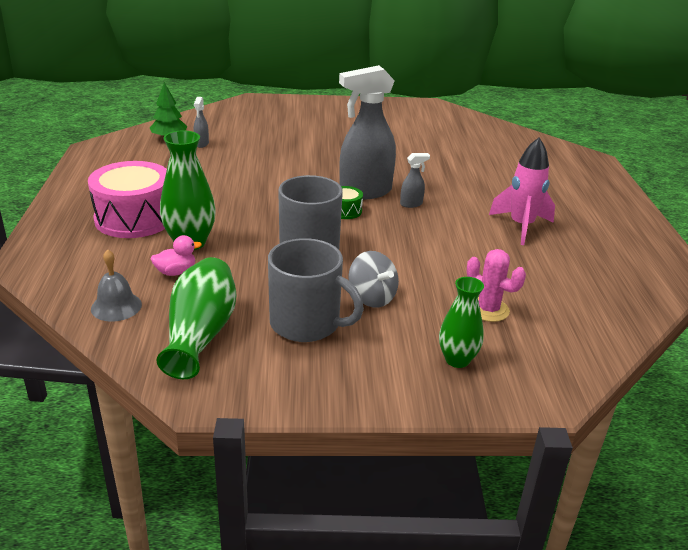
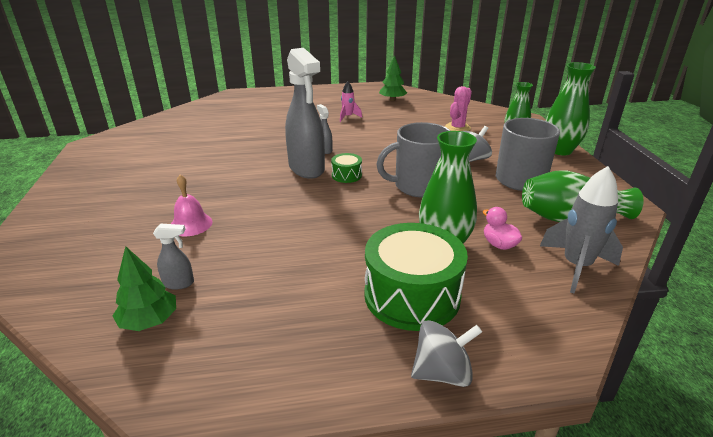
camera: 95 degrees left, 0 degrees up
pink drum [88,161,167,238] -> green drum [364,223,468,331]
grey bell [91,249,142,322] -> grey rocket [540,166,623,293]
pink rocket [489,138,555,245] -> pink rocket [340,81,362,122], size x0.55
none -> pink bell [171,175,212,236]
none -> green tree [379,55,407,101]
none -> grey spinning top [411,320,482,387]
none -> green vase [546,62,596,155]

